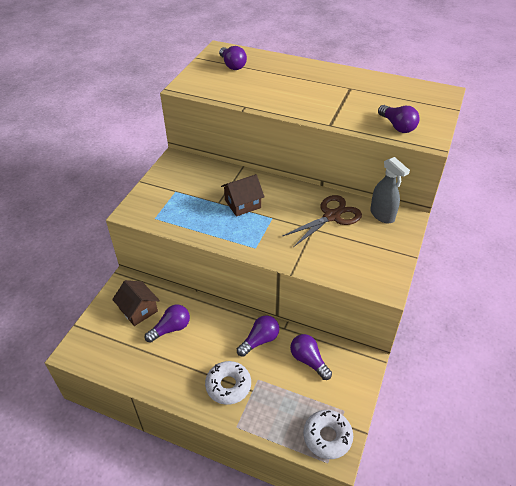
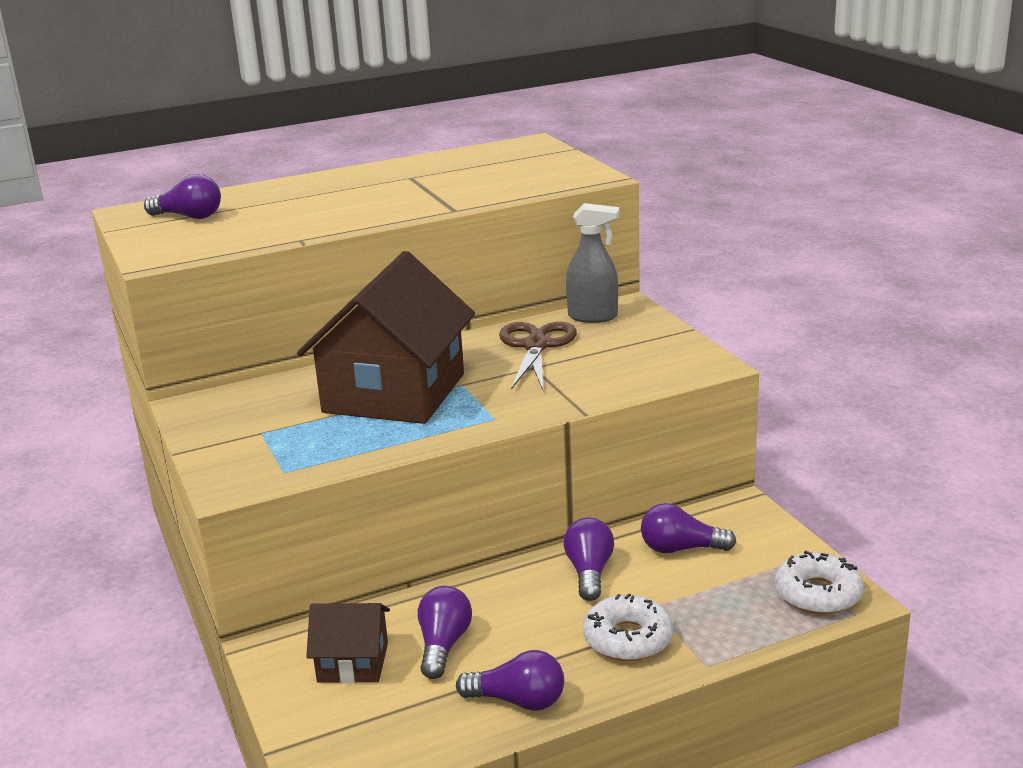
camera: 45 degrees left, 20 degrees down
brown house [221,174,265,217] -> brown house [297,251,475,424], size x2.07
purple light bulb [378,105,420,133] -> purple light bulb moved to [456,650,564,711]

